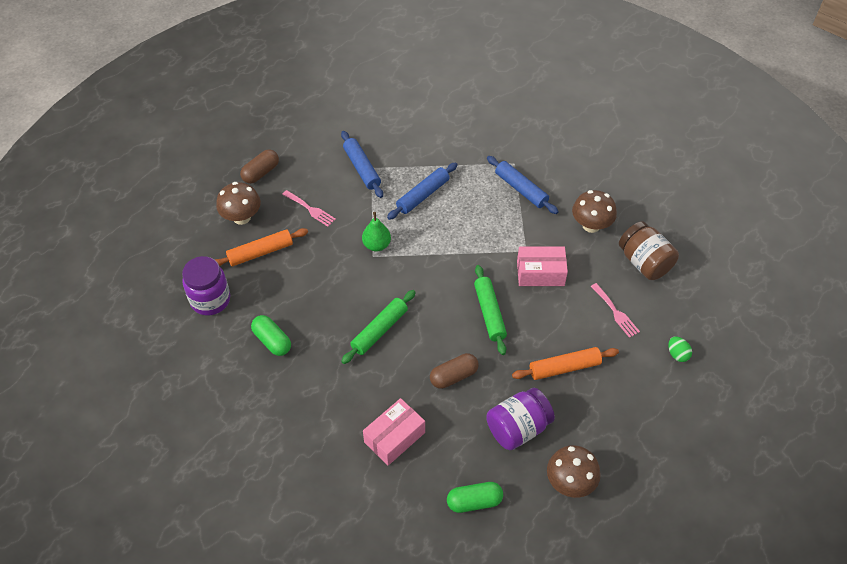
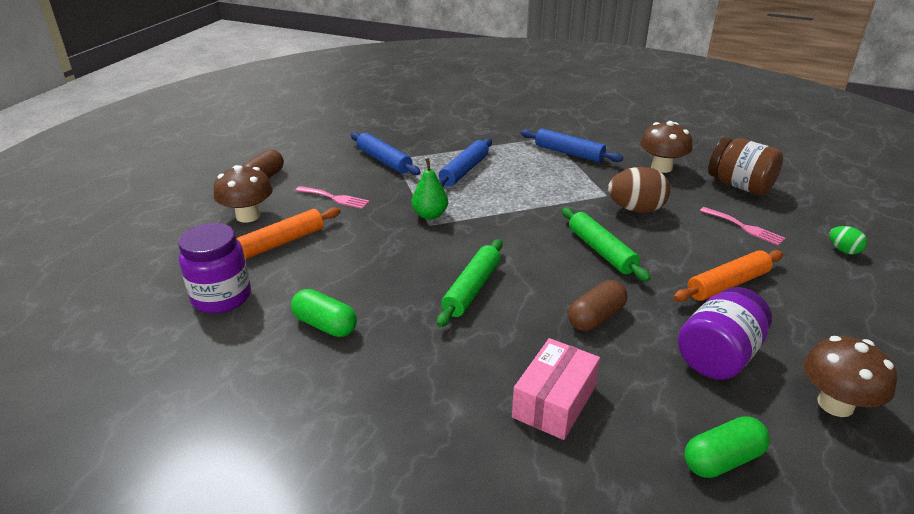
camera: 15 degrees left, 20 degrees down
pink box [517,247,568,286] -> brown egg [608,167,670,213]

